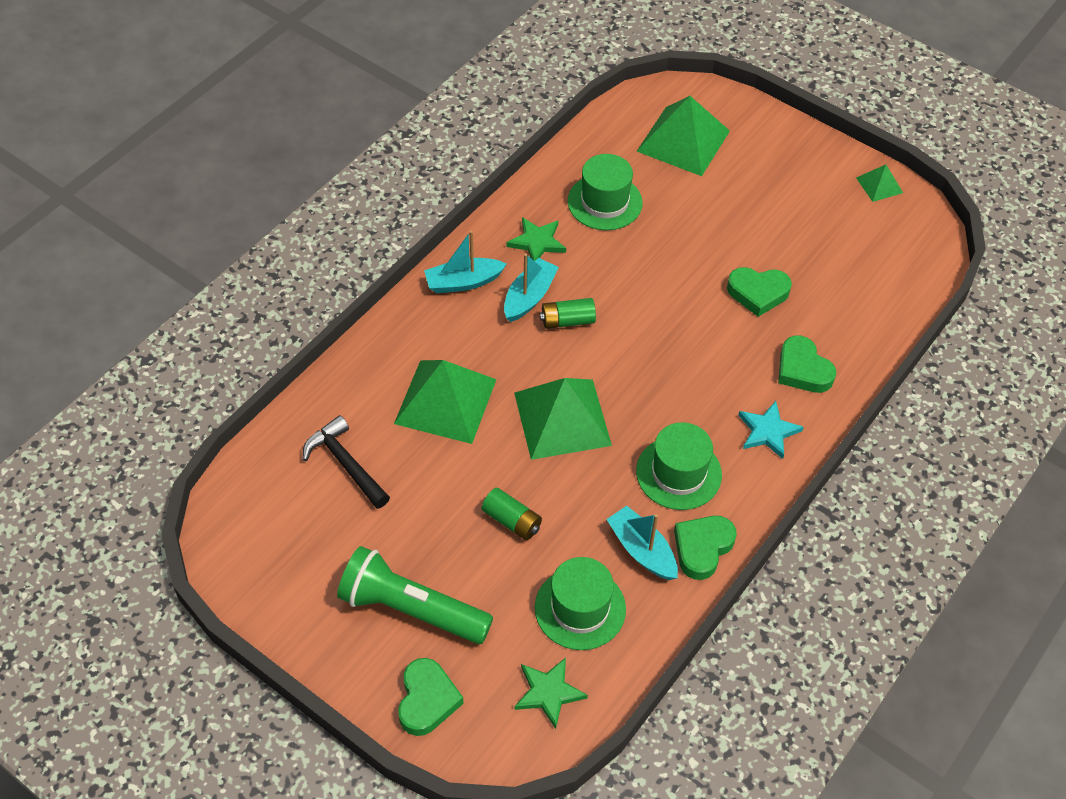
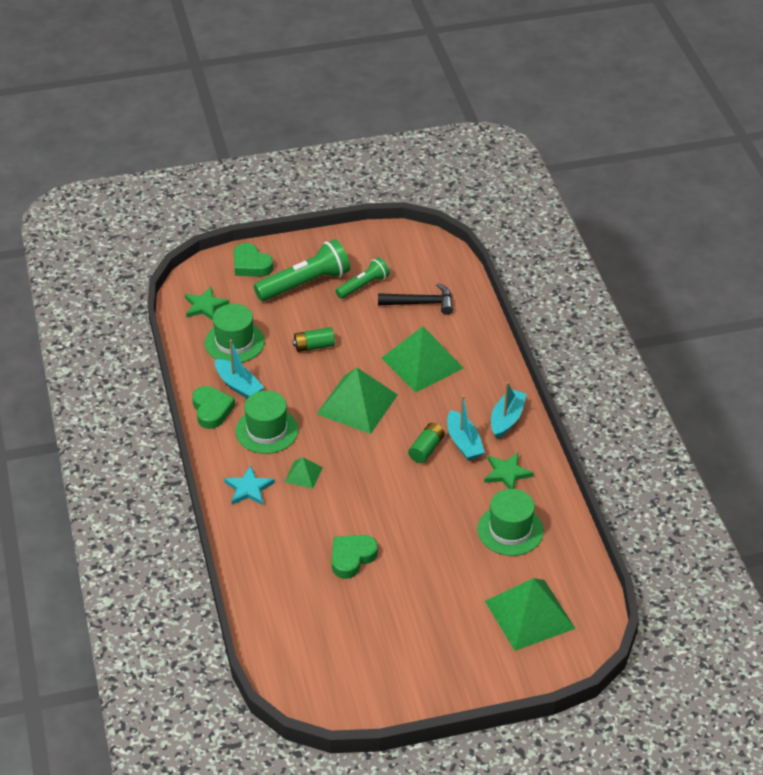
camera: 130 degrees right, 10 degrees down
turquoise boat [606,506,678,580] -> turquoise boat turned 45 degrees clockwise [215,340,264,399]
green heart [778,335,836,393] -> none
green pyramid [856,164,903,202] -> green pyramid moved to [284,457,323,489]
none -> green flashlight [335,257,390,299]

